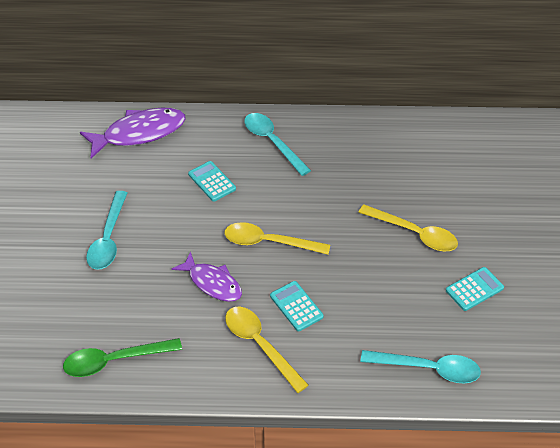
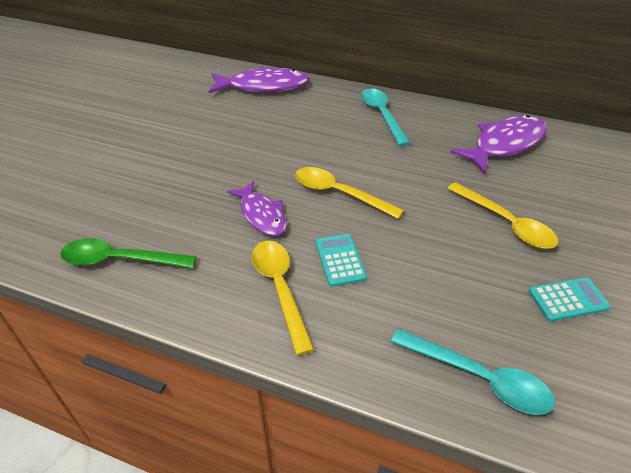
camera: 20 degrees right, 5 degrees down
turquoise spoon [86,191,127,269] -> none
turquoise calculator [188,161,236,202] -> none
none -> purple fish [450,115,547,174]

